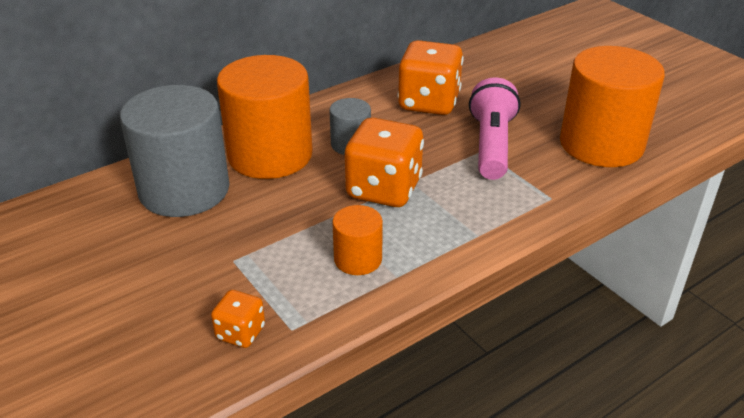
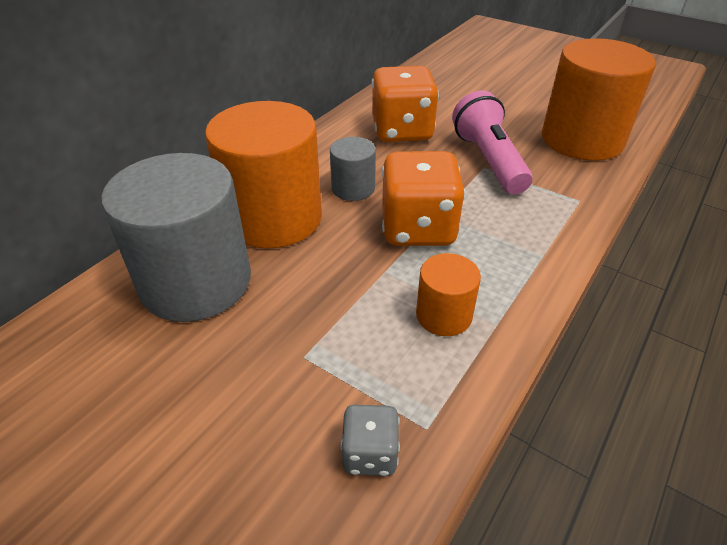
camera: 20 degrees left, 5 degrees up
orange dice [211,290,265,348] -> grey dice [341,405,400,476]

